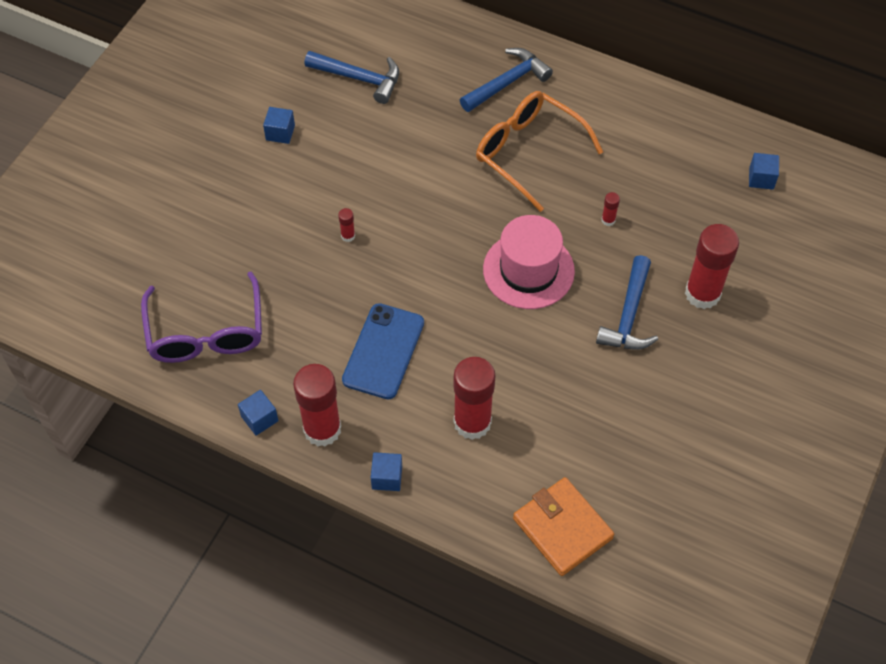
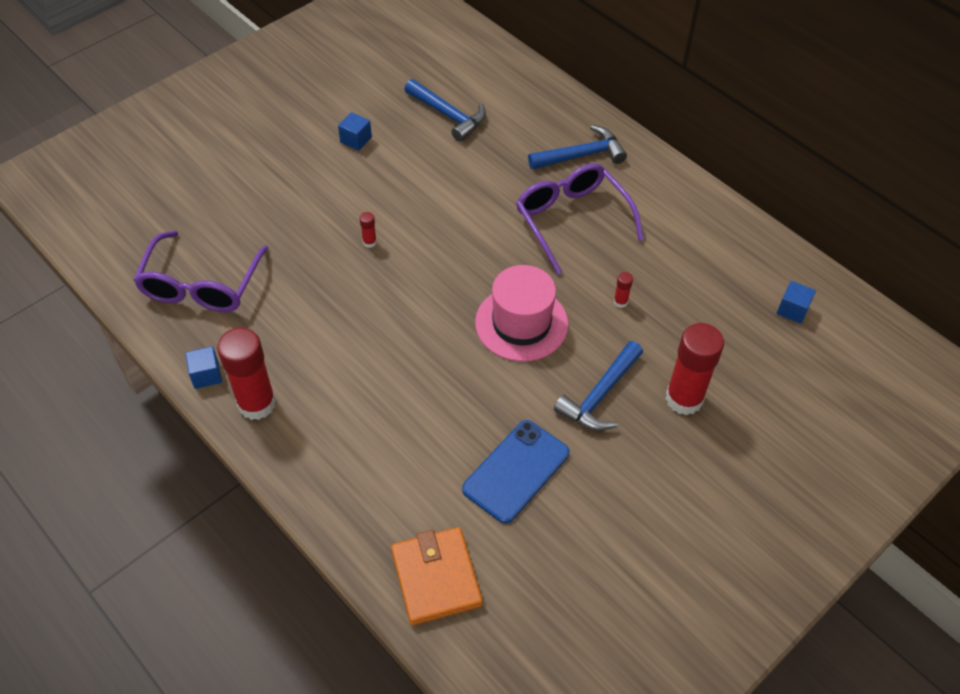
camera: 20 degrees right, 5 degrees down
blue phone [342,303,424,399] -> blue phone moved to [462,420,569,524]
blue cube [371,452,402,491] -> none
red glue stick [453,357,495,440] -> none
orange glasses [476,91,603,212] -> purple glasses [516,163,644,275]

